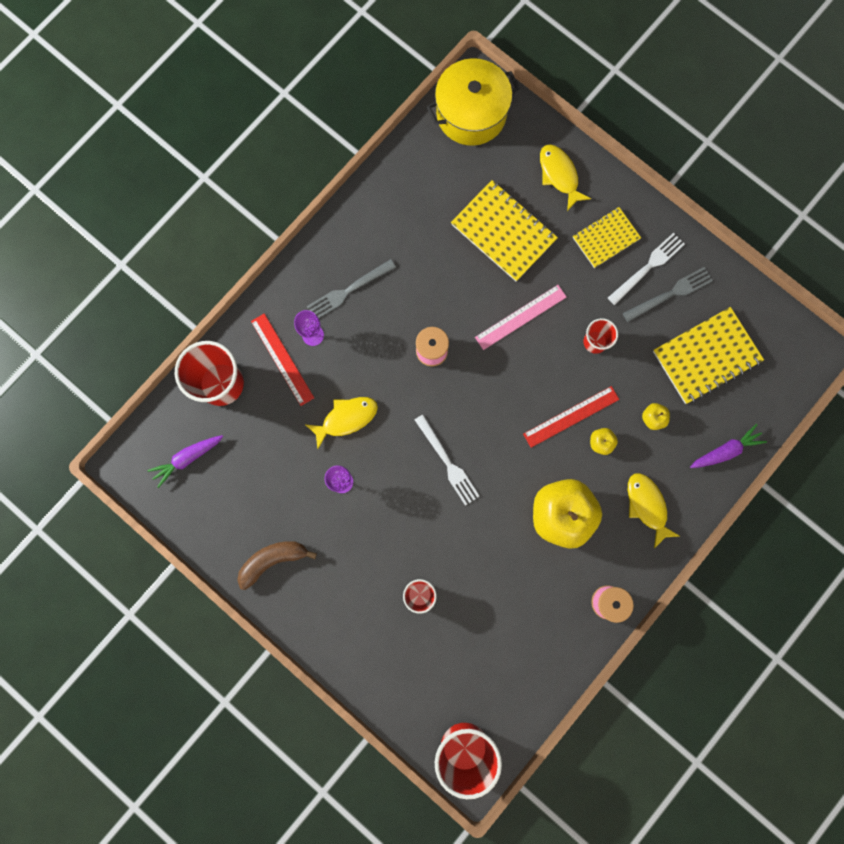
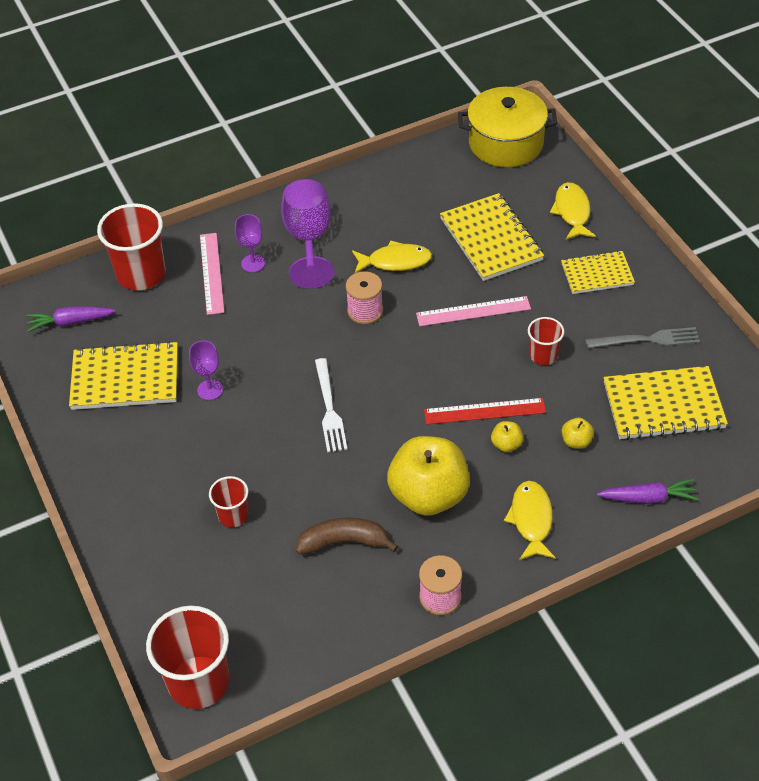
camera: 25 degrees right, 30 degrees down
brown banana [237,541,317,590] -> brown banana moved to [296,518,398,555]
red ruler [251,314,314,406] -> pink ruler [200,233,224,315]
yellow fish [306,397,378,449] -> yellow fish moved to [352,240,432,274]
grey fork [307,259,396,318] -> purple goblet [281,179,334,288]
white fork [608,233,685,305] -> none
none -> yellow notebook [69,341,178,410]

